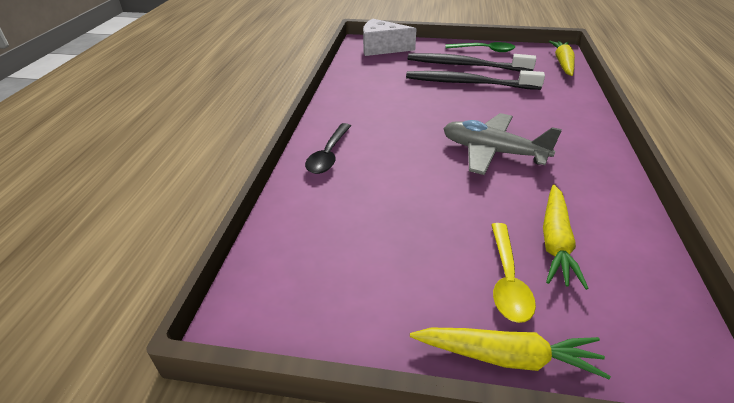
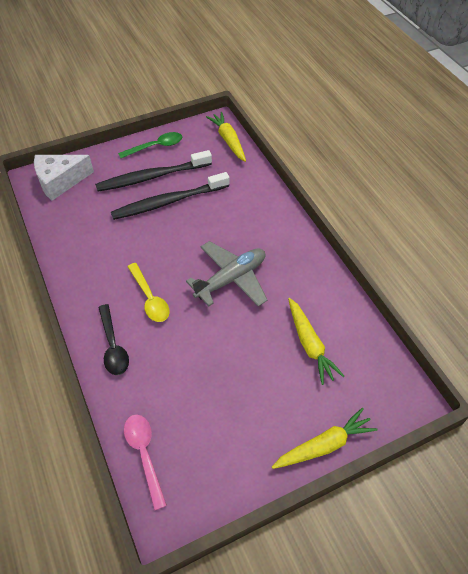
camera: 35 degrees left, 15 degrees up
grey plane [443,113,562,175] -> grey plane turned 150 degrees clockwise [186,241,267,307]
yellow spoon [491,223,536,323] -> yellow spoon moved to [127,263,170,322]
none -> pink spoon [124,415,167,510]

